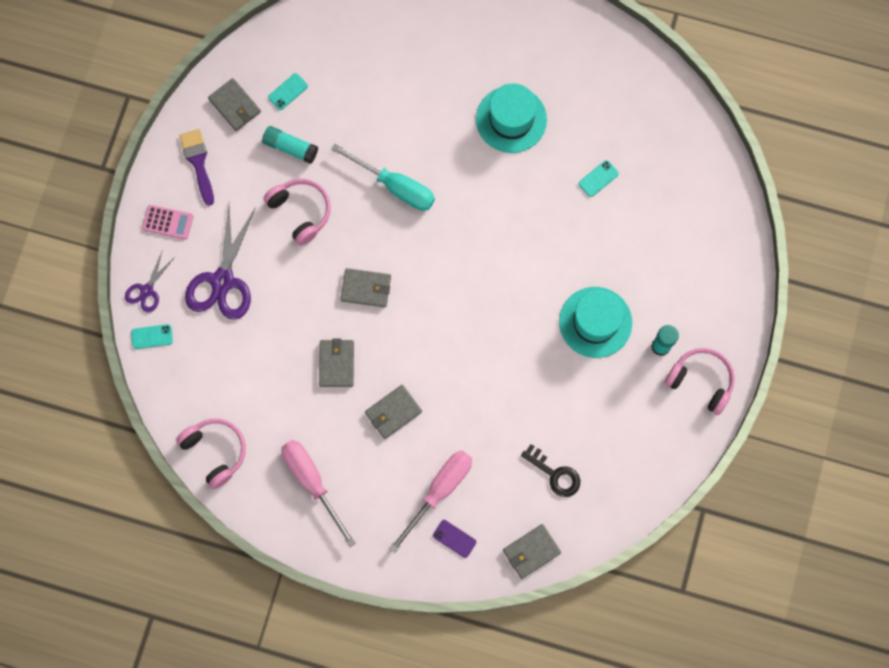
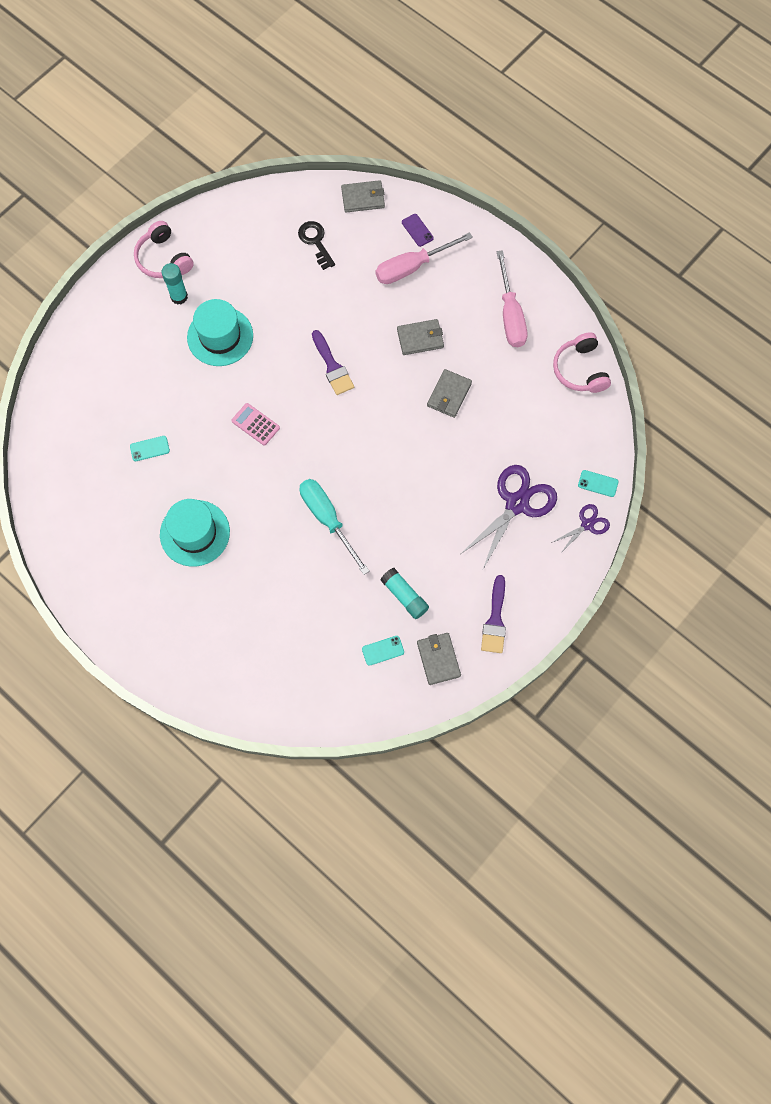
camera: 155 degrees left, 5 degrees down
pink calculator [142,205,193,240] -> pink calculator moved to [231,403,280,445]
pink headphones [263,179,331,246] -> none
grey wallet [340,268,391,308] -> none
none -> purple brush [312,330,354,395]

